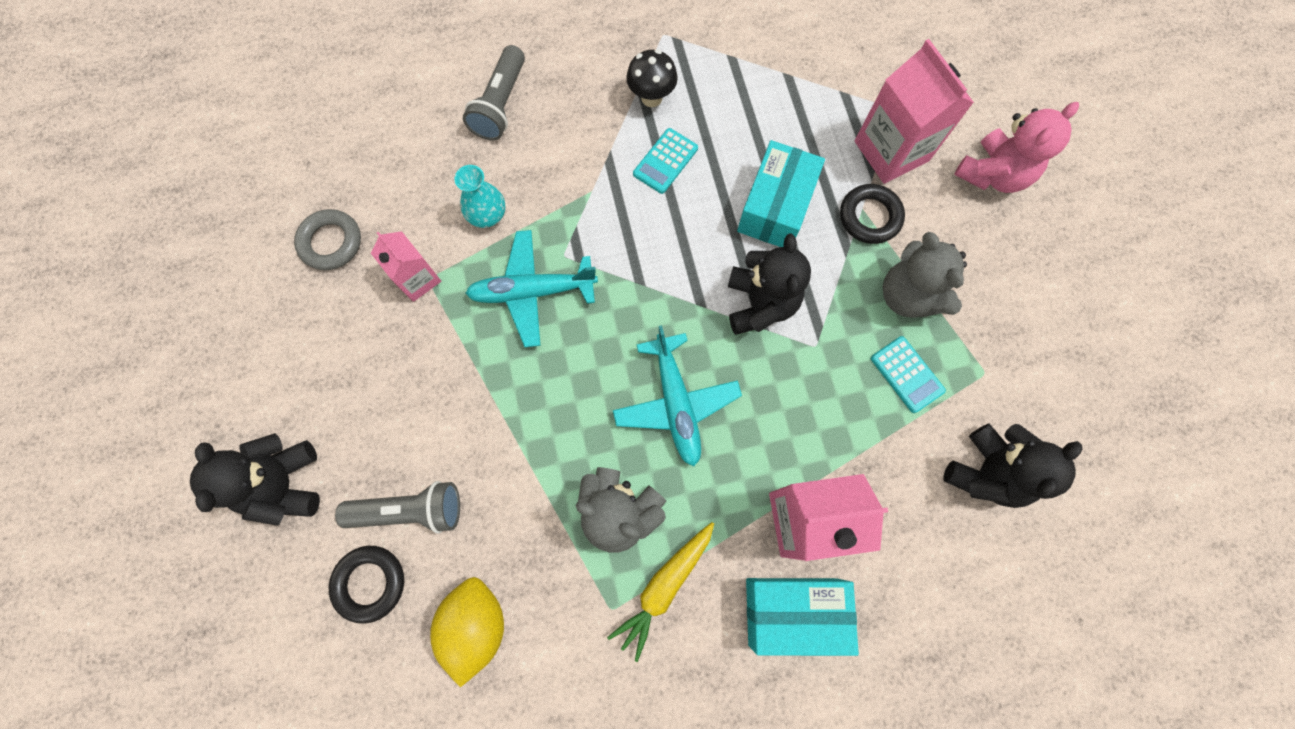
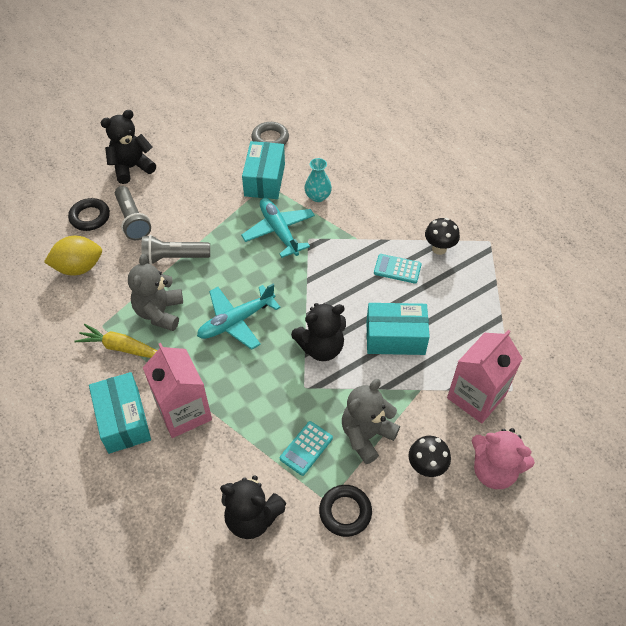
camera: 70 degrees right, 20 degrees down
pink carton [371,231,441,302] -> turquoise box [242,141,285,199]
grey flashlight [463,45,525,140] -> grey flashlight moved to [142,235,210,265]
black ring [840,184,905,244] -> black ring moved to [319,485,372,537]
none -> black mushroom [409,436,451,477]

